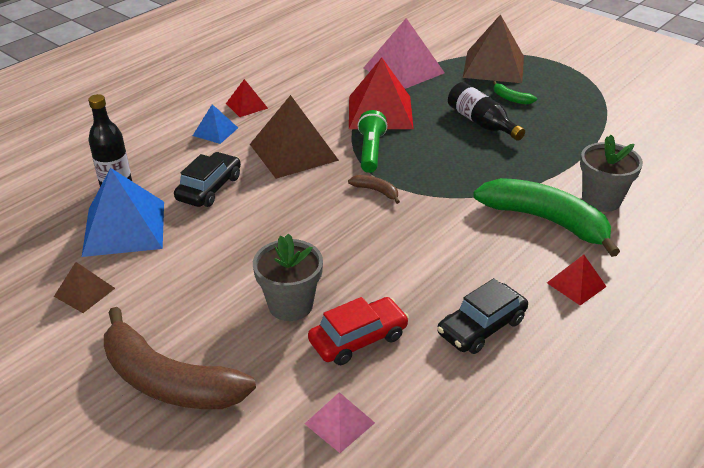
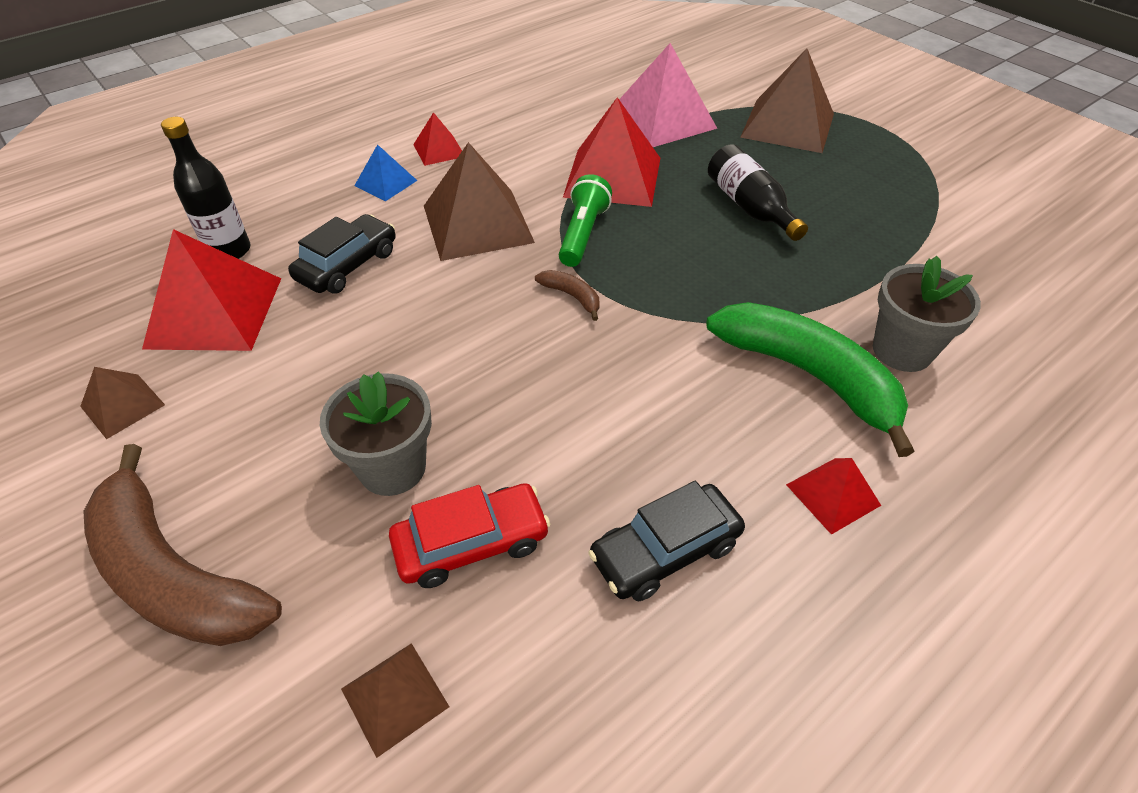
camera: 10 degrees right, 10 degrees up
blue pyramid [82,168,164,257] -> red pyramid [142,229,281,351]
pink pyramid [305,392,375,453] -> brown pyramid [341,643,449,758]
green banana [493,81,537,105] -> none

